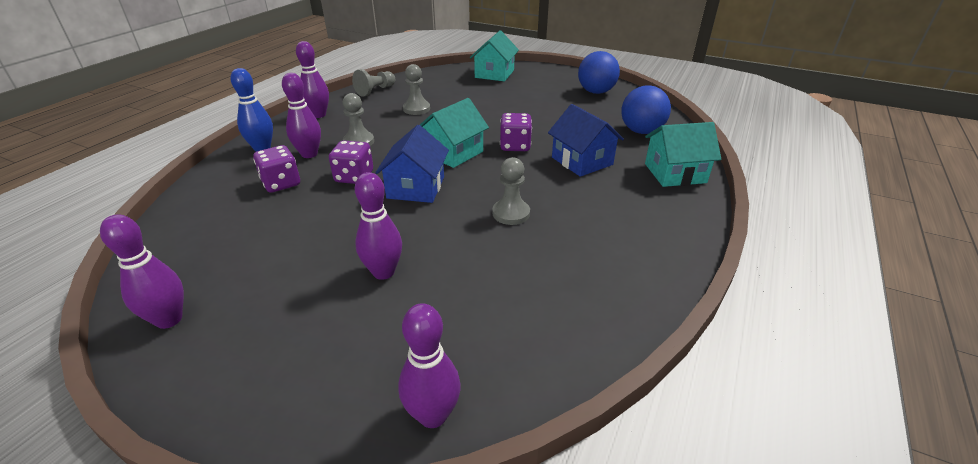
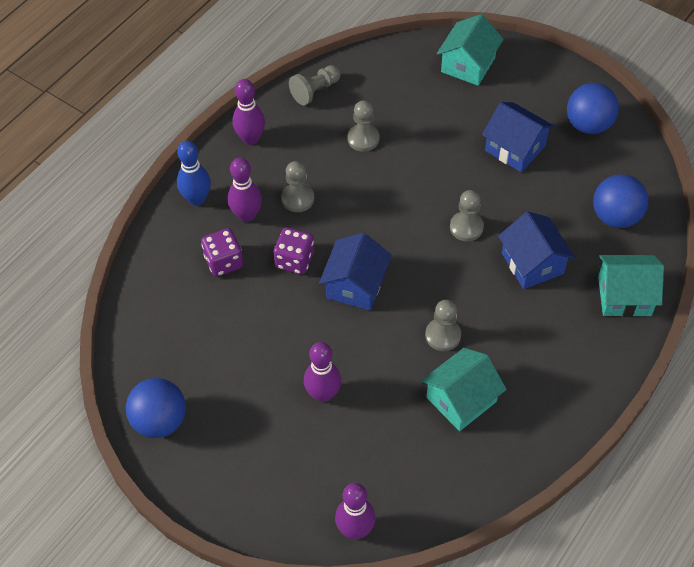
camera: 10 degrees right, 20 degrees up
purple bowling pin [100,214,184,329] -> blue ball [126,378,186,438]
turquoise house [420,98,489,168] -> turquoise house moved to [421,348,507,431]
purple dice [500,113,532,151] -> grey pawn [450,190,484,241]
none -> blue house [482,102,555,172]

